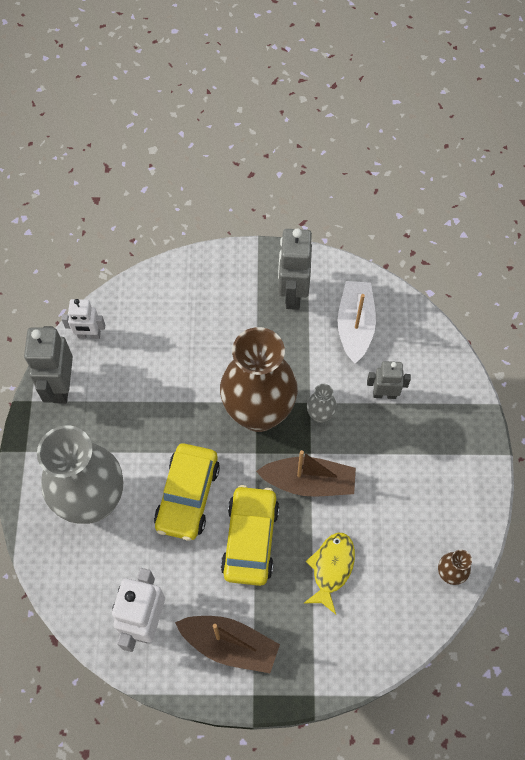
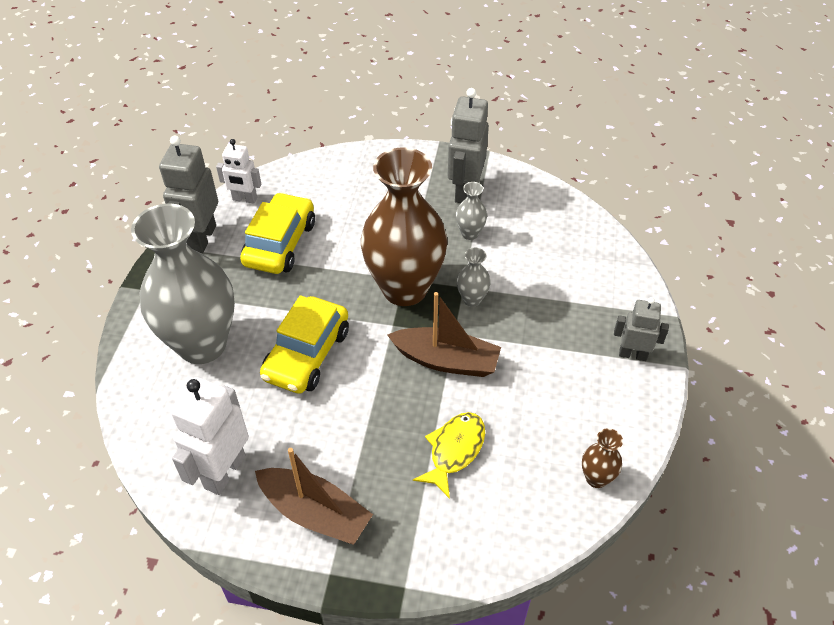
camera: 10 degrees right, 15 degrees down
yellow car [221,485,279,586] -> yellow car moved to [240,192,315,274]
white boat [338,281,376,364] -> none
grey robot [367,361,411,399] -> grey robot moved to [614,297,669,361]
none -> grey vase [456,182,487,240]

